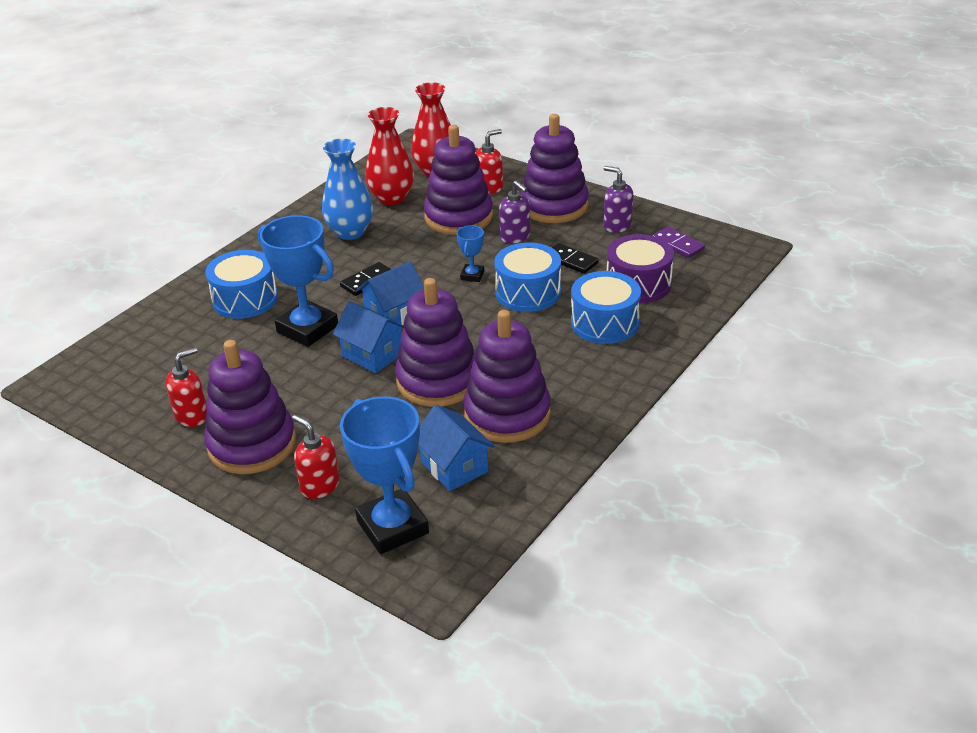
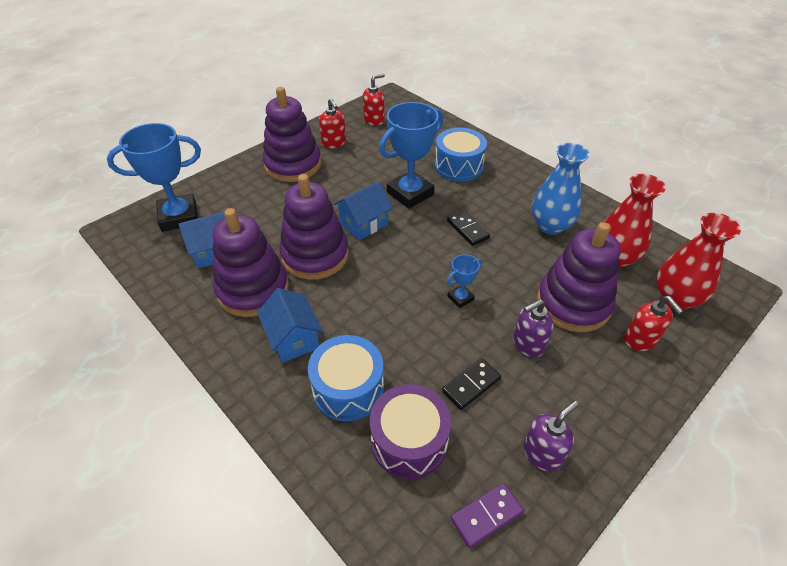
camera: 100 degrees right, 10 degrees up
red soap dispenser [292,415,340,499] -> red soap dispenser moved to [363,73,385,126]
blue house [357,261,424,325] -> blue house moved to [257,288,323,363]
blue trophy [457,225,484,282] -> blue trophy turned 60 degrees counterclockwise [446,254,482,308]
blue drum [494,242,561,312] -> none
purple stacking toy [520,114,589,223] -> none

